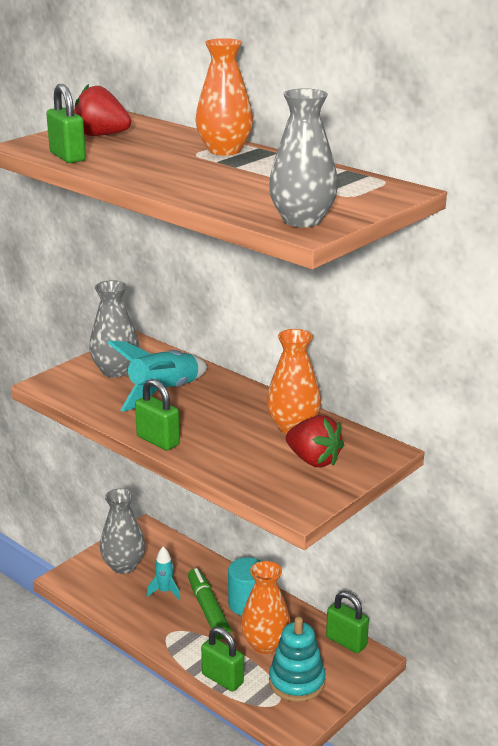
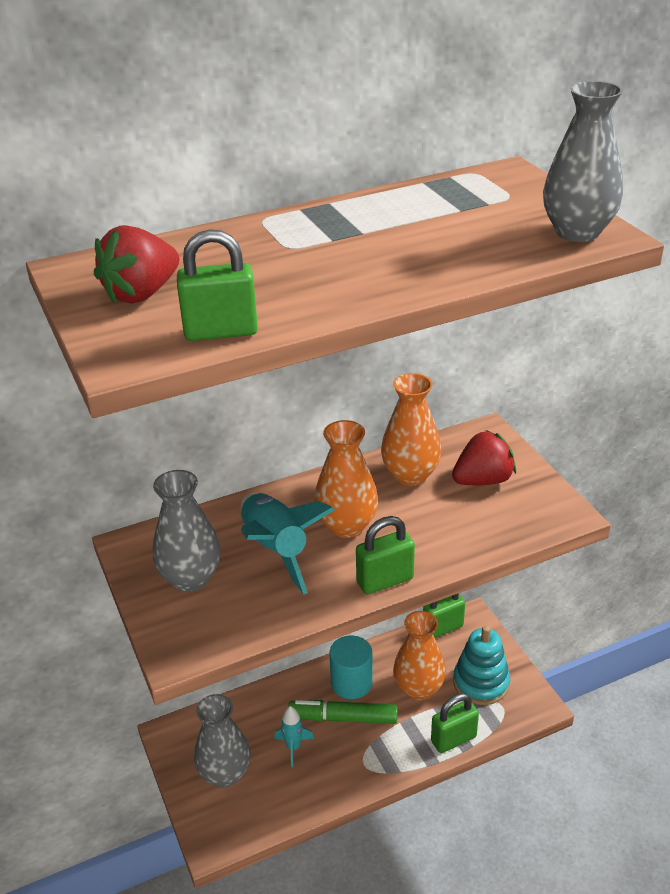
camera: 65 degrees left, 10 degrees up
orange vase [195,38,253,155] -> orange vase moved to [314,420,378,538]

